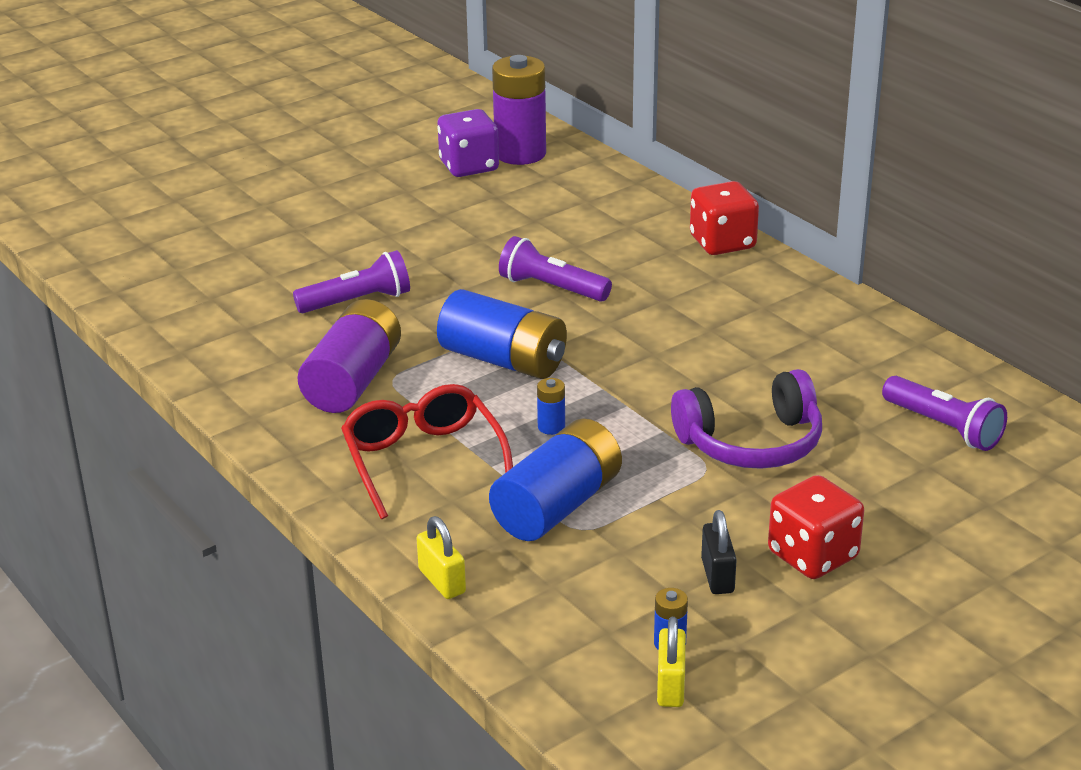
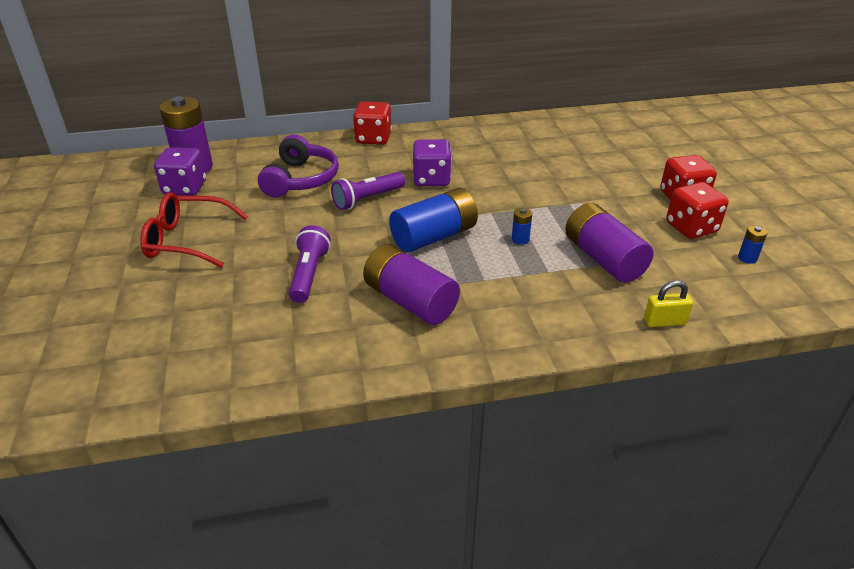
camera: 65 degrees left, 5 degrees up
red glasses [341,384,513,519] -> red glasses moved to [140,193,248,268]
blue battery [489,418,622,541] -> purple battery [565,203,653,283]
yellow padlock [657,617,686,707] -> none
purple headphones [671,369,822,469] -> purple headphones moved to [258,134,339,198]
black padlock [701,510,737,594] -> red dice [666,182,728,239]
purple flashlight [882,376,1007,451] -> none
none -> purple dice [413,139,452,186]

